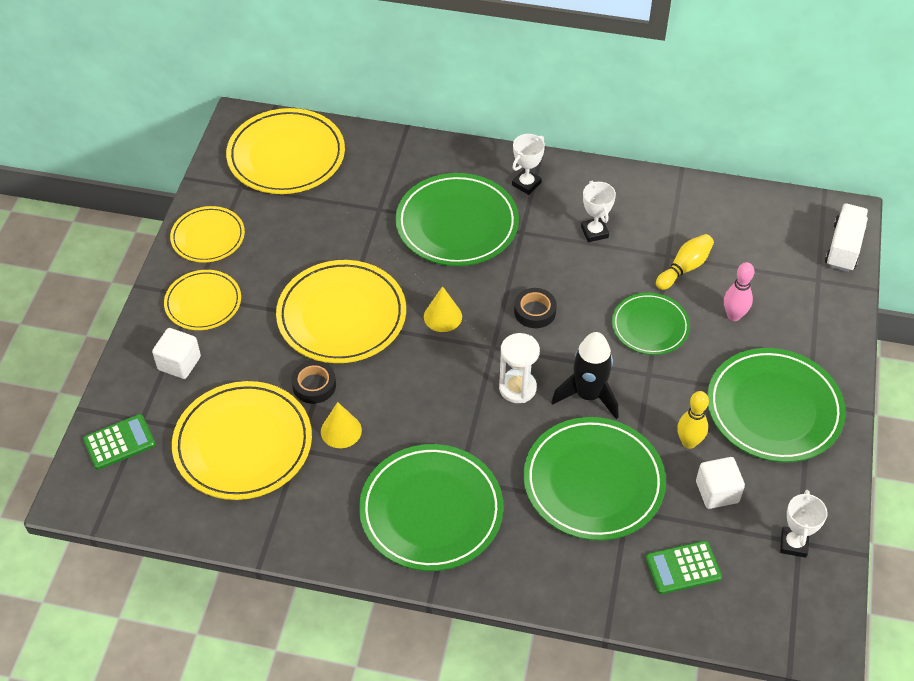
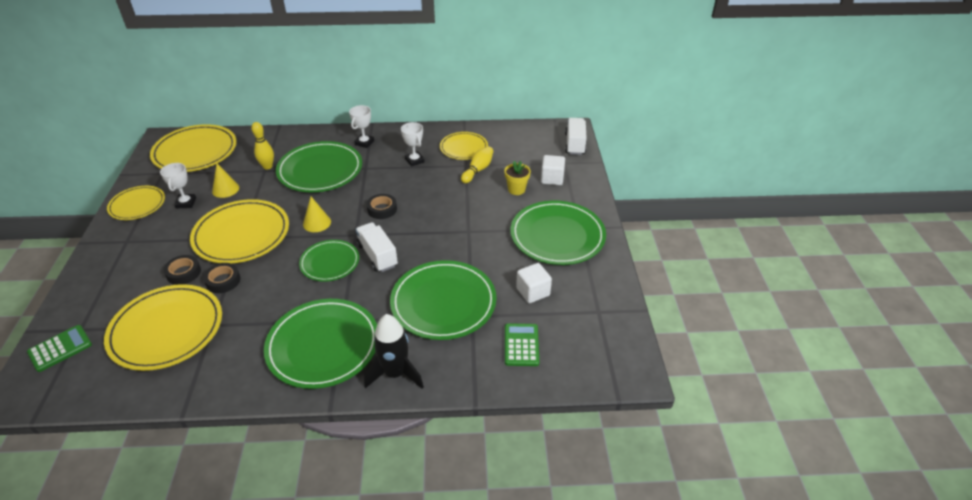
camera: 15 degrees left, 10 degrees down
white cube [152,328,201,379] -> white cube moved to [541,155,565,185]
yellow plate [164,270,241,330] -> yellow plate moved to [440,132,488,160]
yellow cone [321,402,362,448] -> yellow cone moved to [212,163,239,198]
white hourglass [499,333,540,403] -> white truck [355,222,398,272]
black rocket [551,332,618,419] -> black rocket moved to [364,314,424,389]
green plate [612,293,690,355] -> green plate moved to [299,240,359,282]
green calculator [645,541,722,594] -> green calculator turned 120 degrees clockwise [505,323,539,366]
yellow bowling pin [677,391,709,449] -> yellow bowling pin moved to [251,122,274,170]
pink bowling pin [724,262,754,321] -> yellow flower pot [505,161,531,195]
white trophy [780,490,828,558] -> white trophy moved to [160,163,196,208]
none -> black tape [163,255,201,285]

